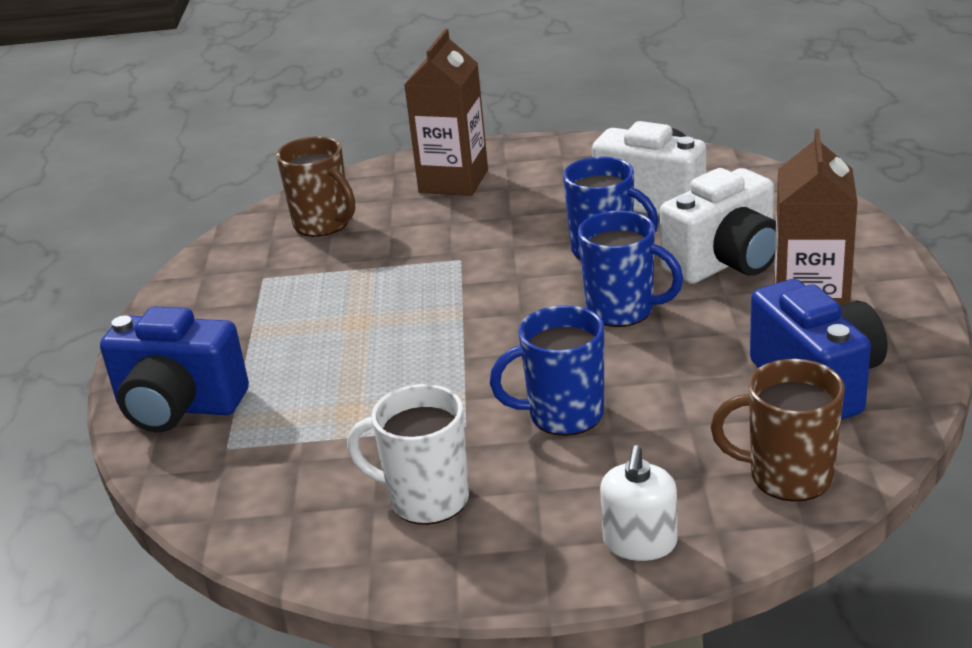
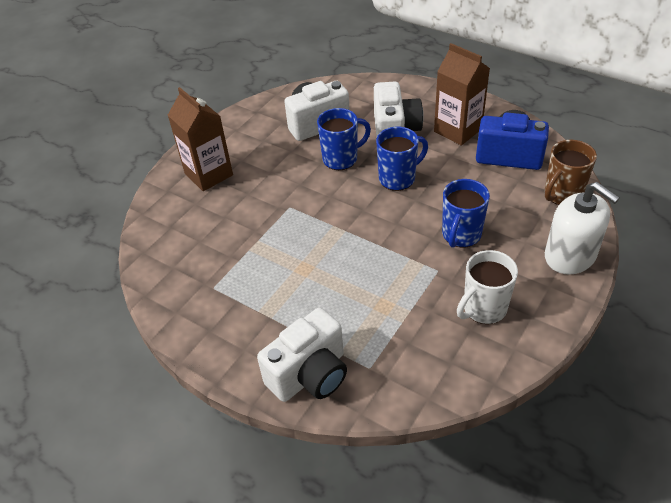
camera: 55 degrees left, 15 degrees up
blue camera [100,306,249,432] -> white camera [257,308,347,402]
brown mug [276,136,355,237] -> none
white soap dispenser [600,445,678,561] -> white soap dispenser [545,182,620,275], size x1.65

